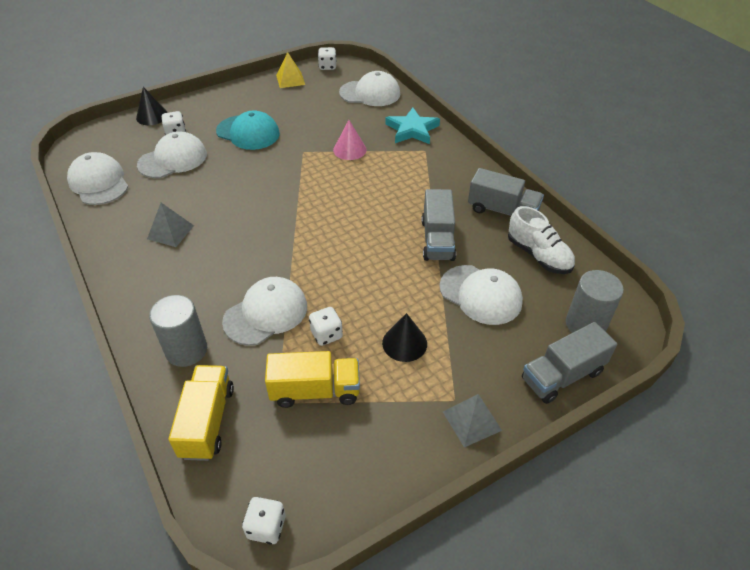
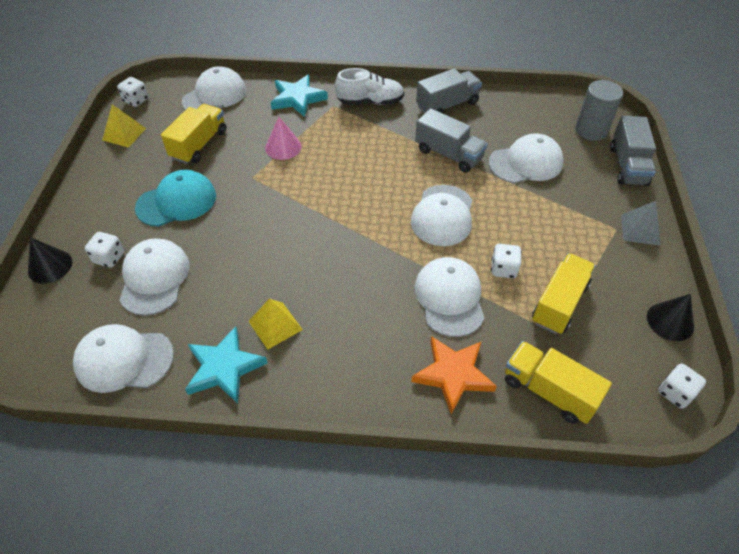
camera: 55 degrees left, 5 degrees up
grey pyramid [147,203,194,247] -> yellow pyramid [248,299,303,350]
grey cylinder [149,295,207,367] -> orange star [411,336,497,415]
black cone [382,313,427,362] -> black cone moved to [647,294,694,341]
white shoe [508,206,575,274] -> white shoe moved to [335,68,404,105]
none -> yellow truck [161,104,226,164]
none -> turquoise star [185,326,267,404]
none -> white cap [411,185,472,246]

